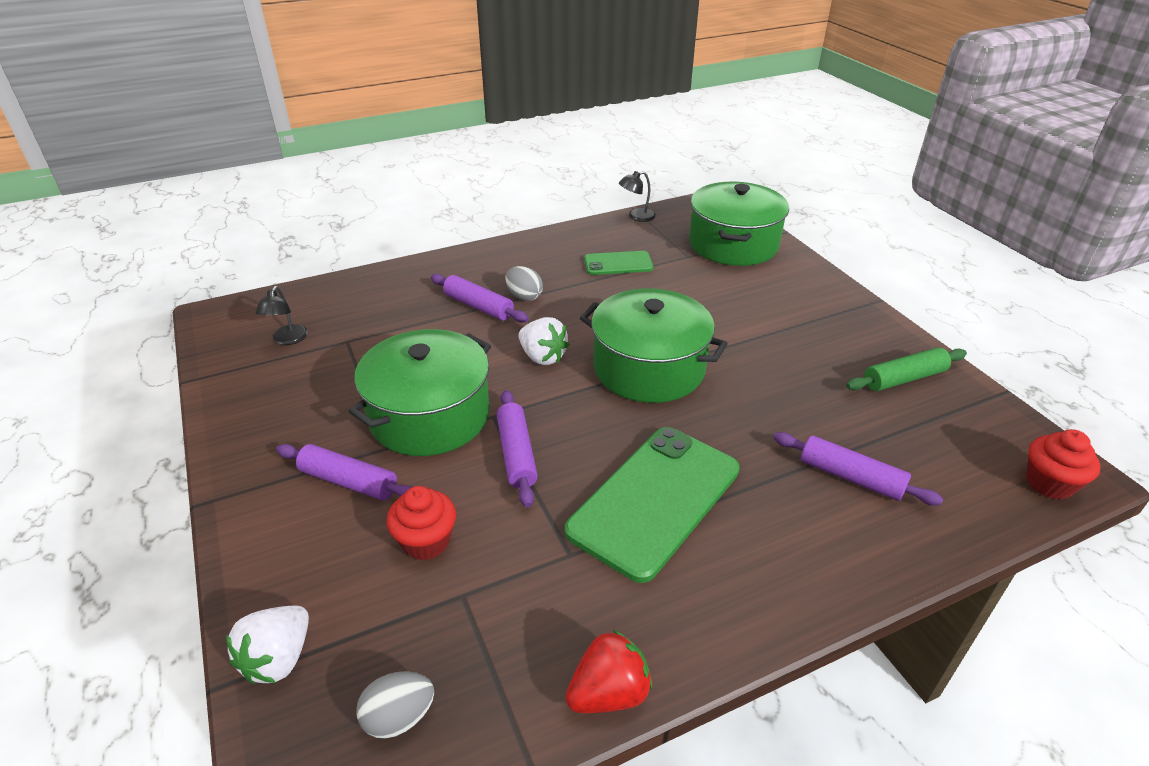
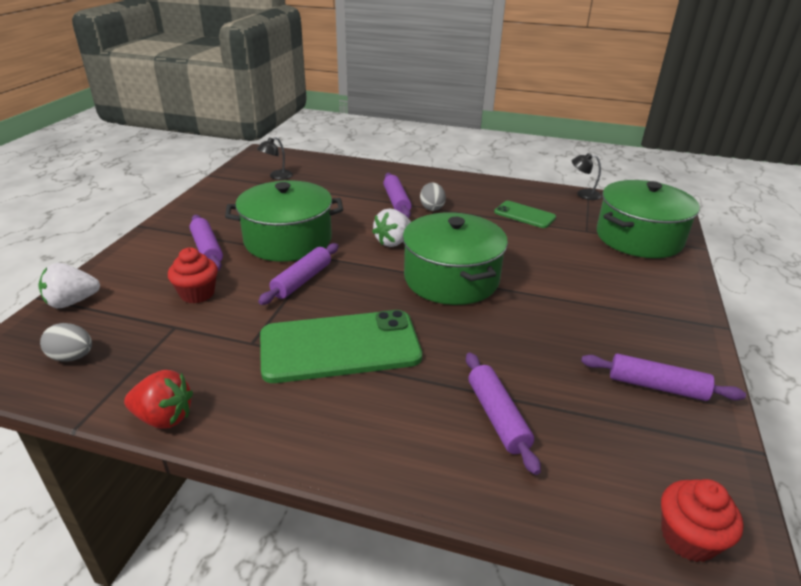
camera: 40 degrees right, 5 degrees down
white strawberry [518,317,570,365] -> white strawberry turned 45 degrees clockwise [372,208,411,247]
green rolling pin [846,347,967,391] -> purple rolling pin [581,353,746,401]

